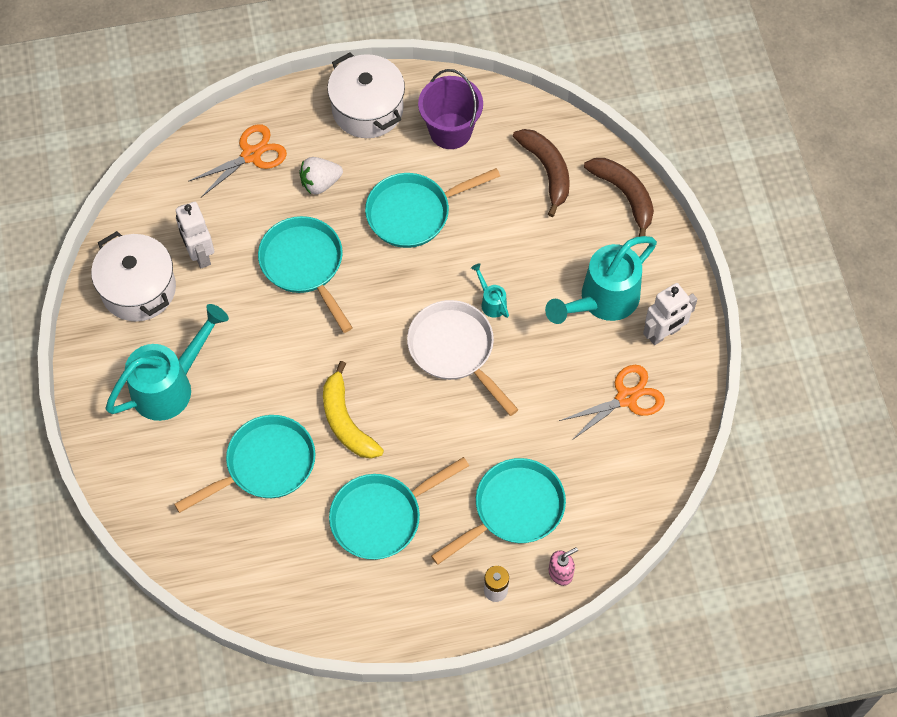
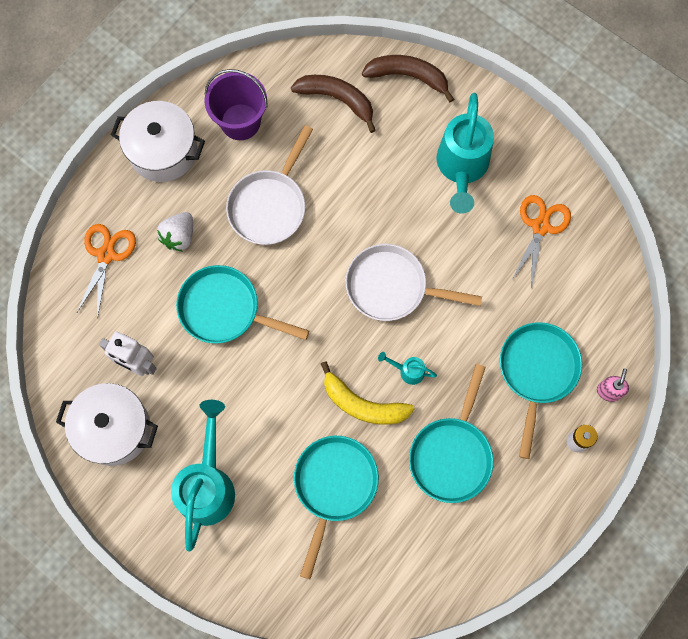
camera: 40 degrees left, 10 degrees up
turquoise pan [365,168,500,248] -> white pan [226,125,313,245]
turquoise watering can [471,263,509,318] -> turquoise watering can moved to [378,352,437,385]
white robot [643,283,697,345] -> none

